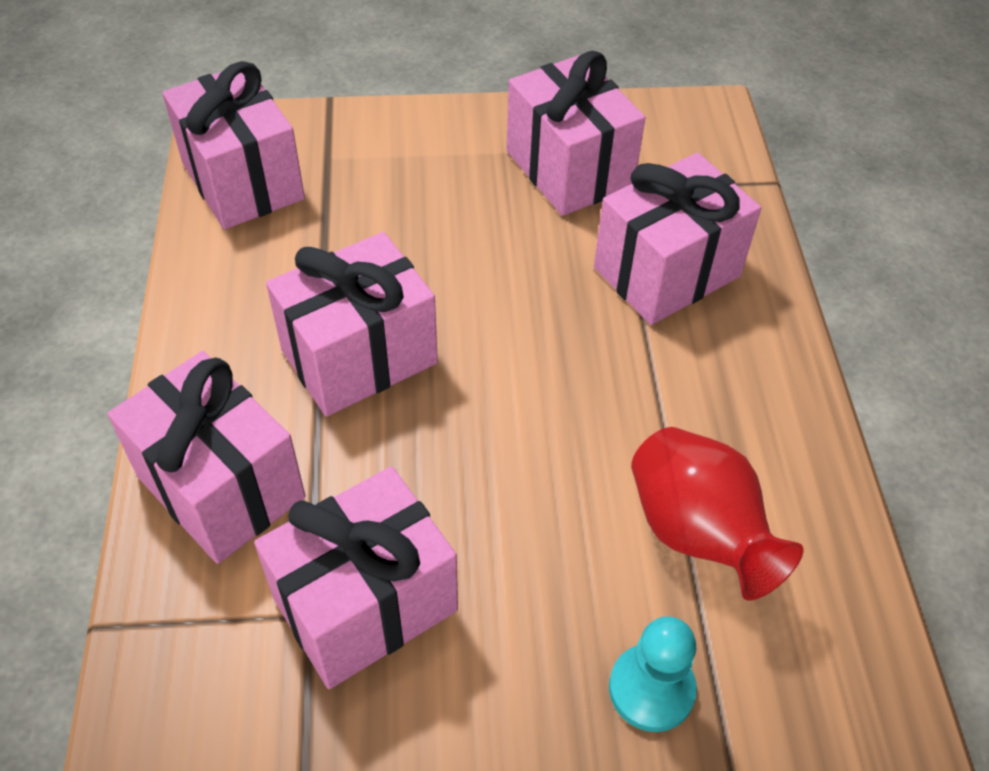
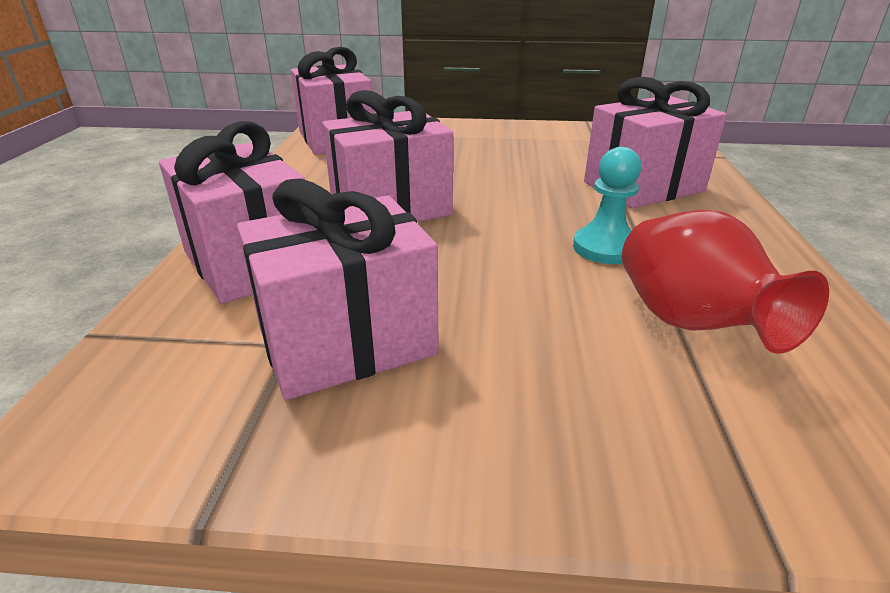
camera: 10 degrees right, 20 degrees down
pink gift [507,51,646,216] -> none
turquoise pawn [609,616,697,732] -> turquoise pawn moved to [573,147,642,264]

